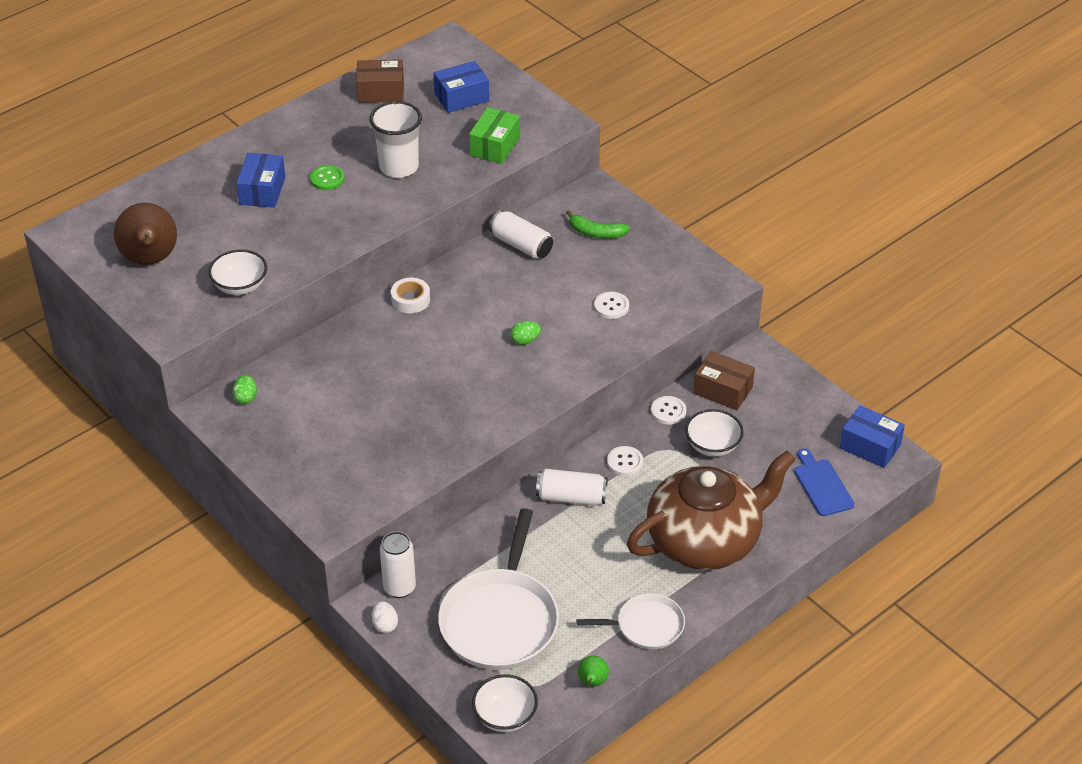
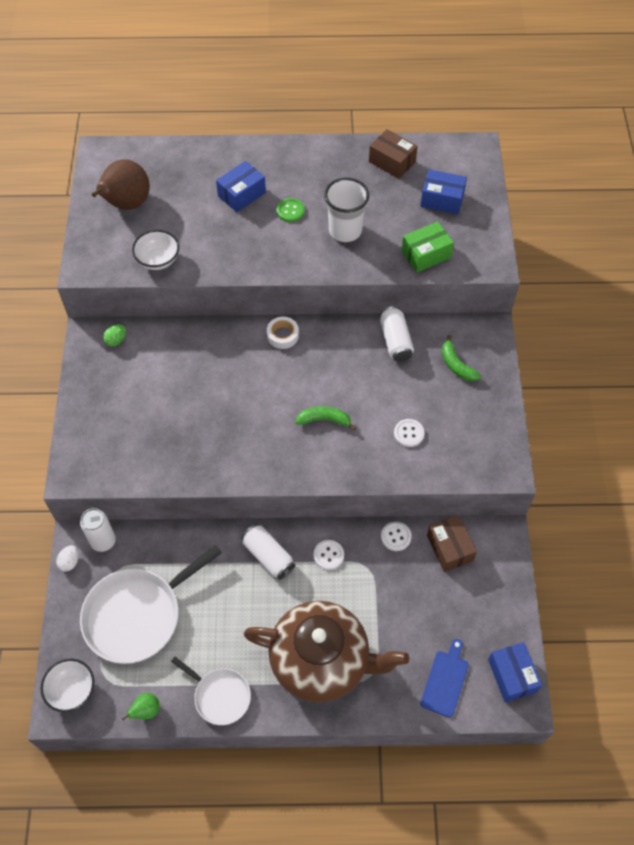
camera: 40 degrees right, 15 degrees up
green egg [510,321,541,345] -> green banana [296,406,356,431]
white bowl [685,409,744,457] -> none

